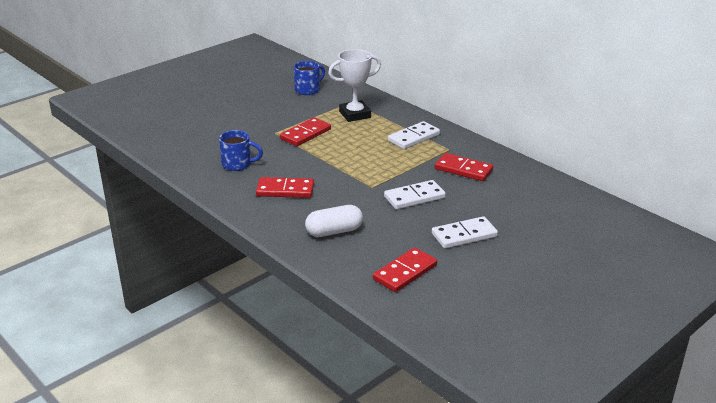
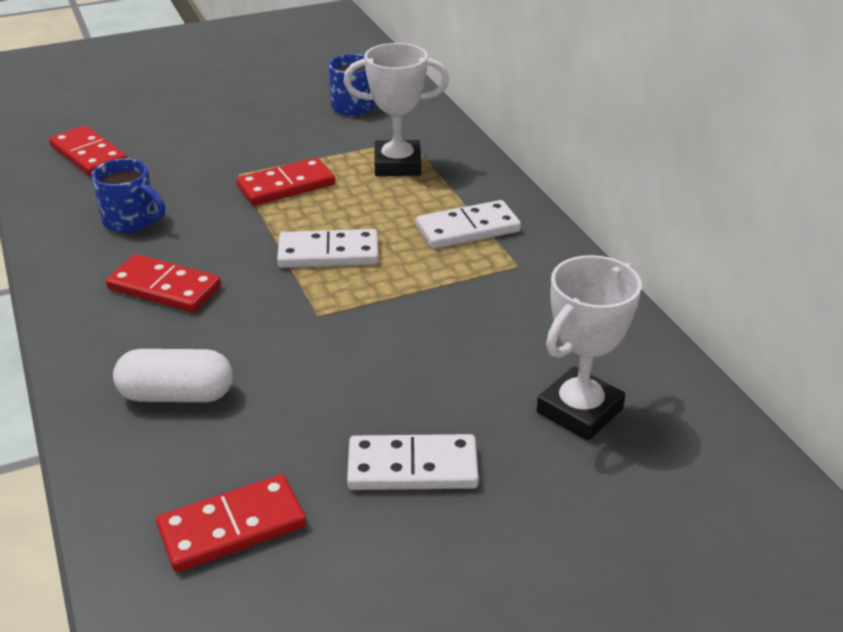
camera: 20 degrees right, 5 degrees up
white domino [384,180,446,209] -> white domino moved to [277,229,379,268]
red domino [435,153,493,181] -> red domino moved to [49,125,127,177]
none -> white trophy [537,255,642,441]

